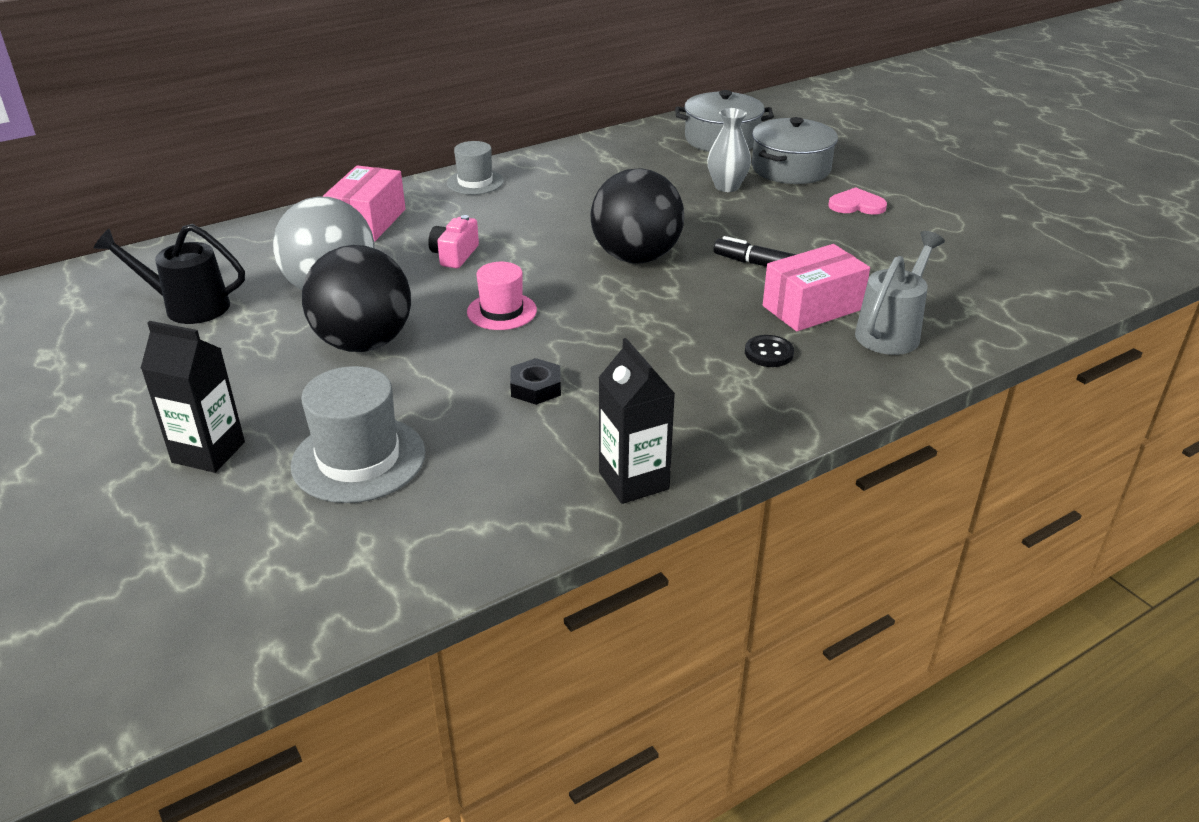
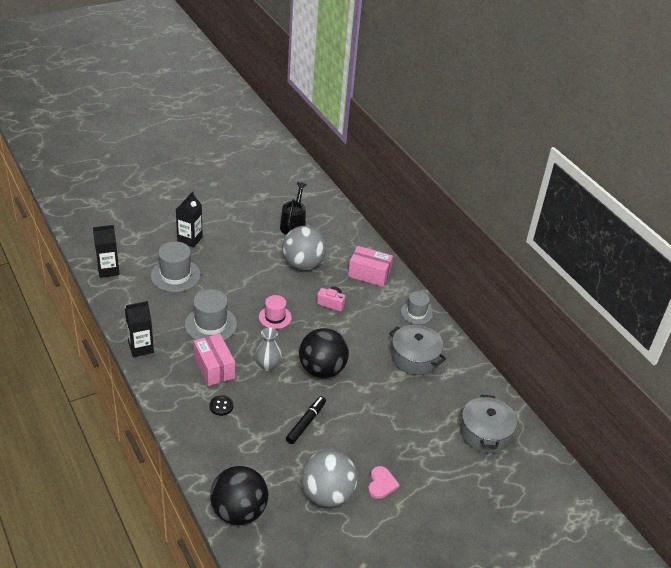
camera: 90 degrees right, 5 degrees up
black ball [302,245,411,352] -> black ball moved to [210,466,268,525]
black nut [510,358,561,405] -> grey hat [185,289,237,340]
grey vase [707,108,751,192] -> grey vase moved to [255,328,282,371]
grey pot [752,117,838,184] -> grey pot moved to [389,325,446,375]
pink box [763,244,870,331] -> pink box moved to [194,333,235,386]
grey watering can [855,231,945,355] -> none
none -> black carton [93,225,120,278]
none -> grey ball [301,449,358,507]

